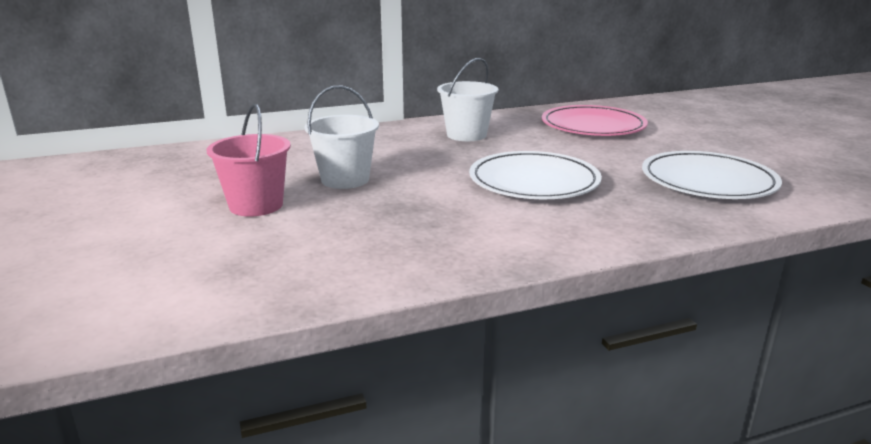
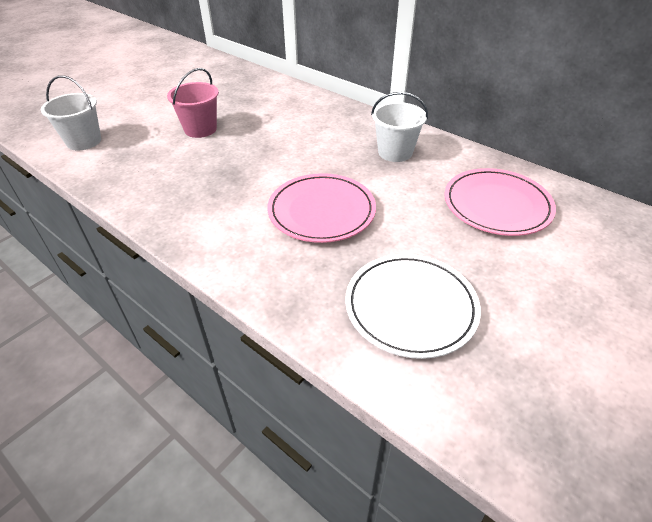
camera: 60 degrees right, 20 degrees up
white bucket [304,86,379,189] -> white bucket moved to [41,75,101,150]
white plate [469,151,602,199] -> pink plate [268,173,376,243]

